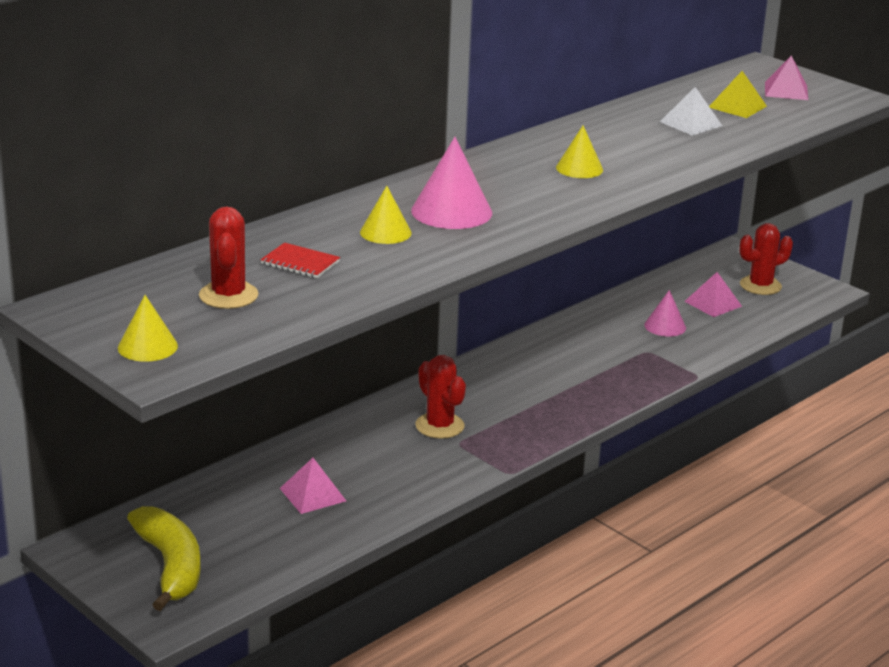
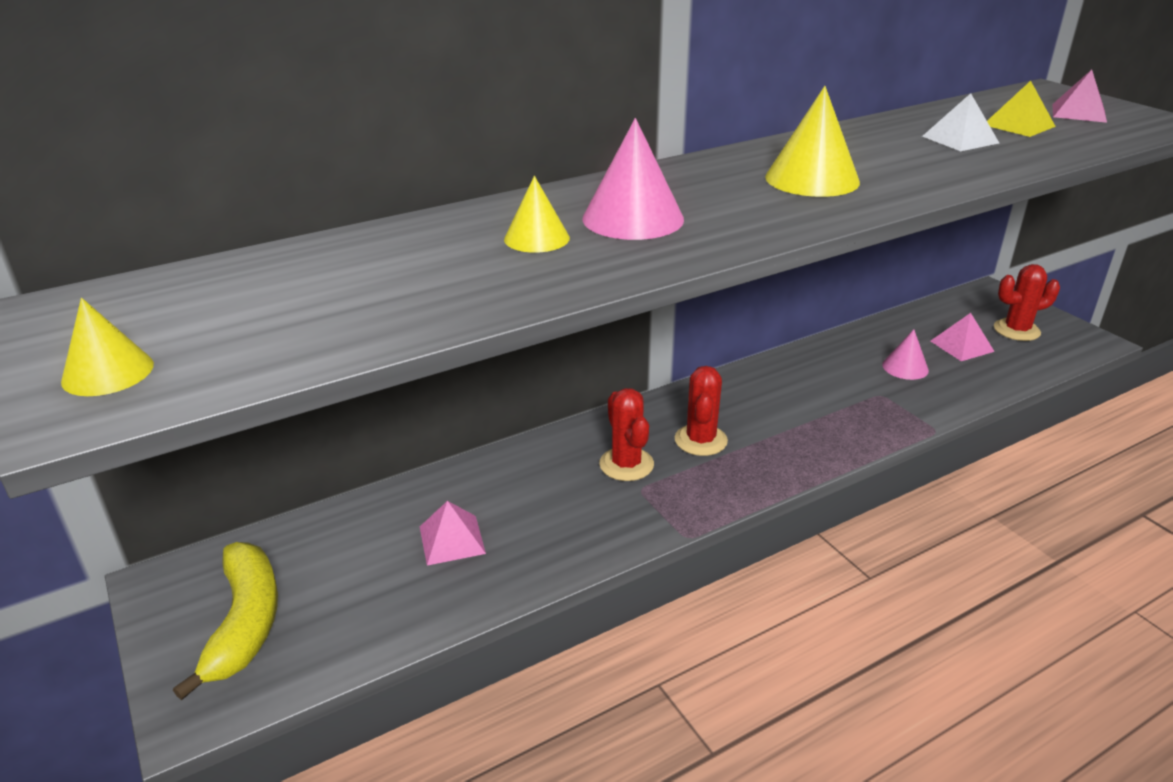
camera: 15 degrees right, 5 degrees up
red cactus [199,206,259,309] -> red cactus moved to [675,366,728,456]
red notebook [260,243,340,278] -> none
yellow cone [556,125,603,178] -> yellow cone [765,86,860,197], size x1.62

